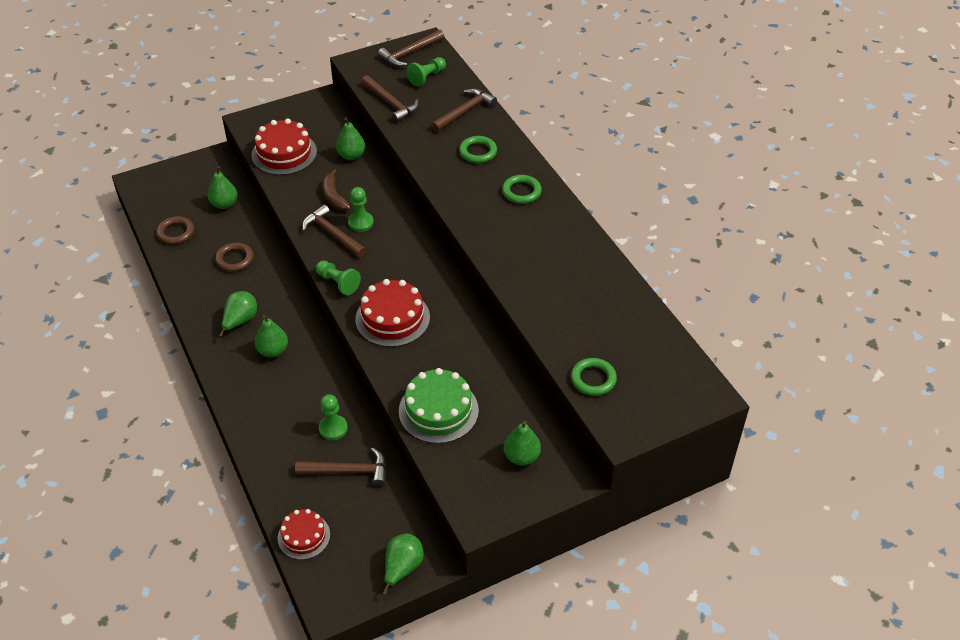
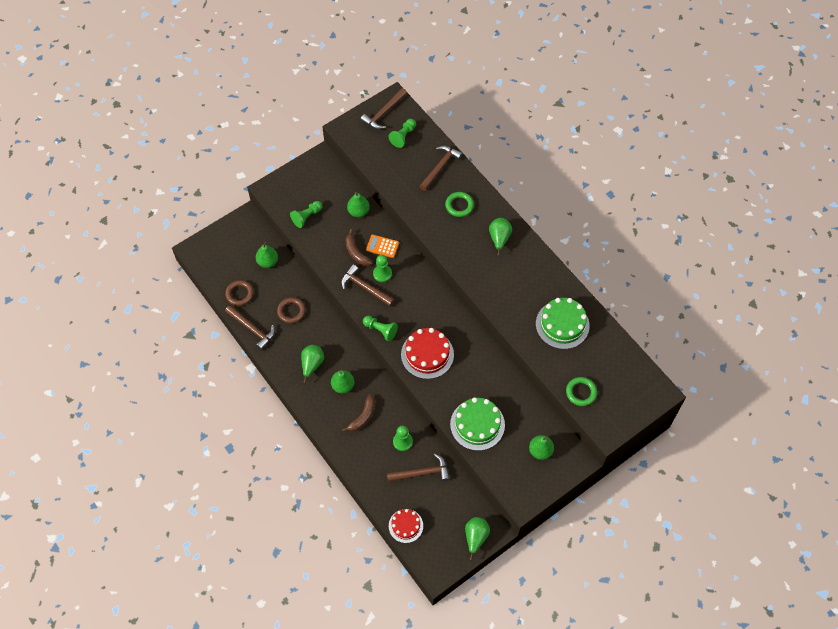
camera: 10 degrees left, 15 degrees up
red cake [251,119,317,175] -> green pawn [290,201,323,228]
brown hammer [361,75,419,123] -> brown hammer moved to [225,305,275,350]
green ring [502,175,542,204] -> green pear [489,218,512,255]
none -> brown banana [342,394,375,432]
none -> orange calculator [366,235,399,258]
none -> green cake [536,298,590,349]

